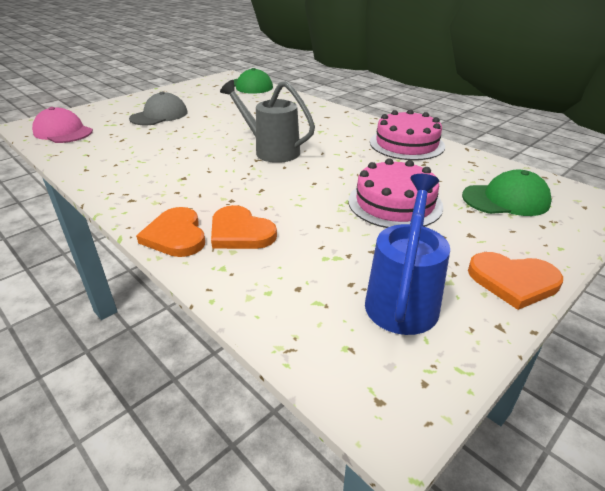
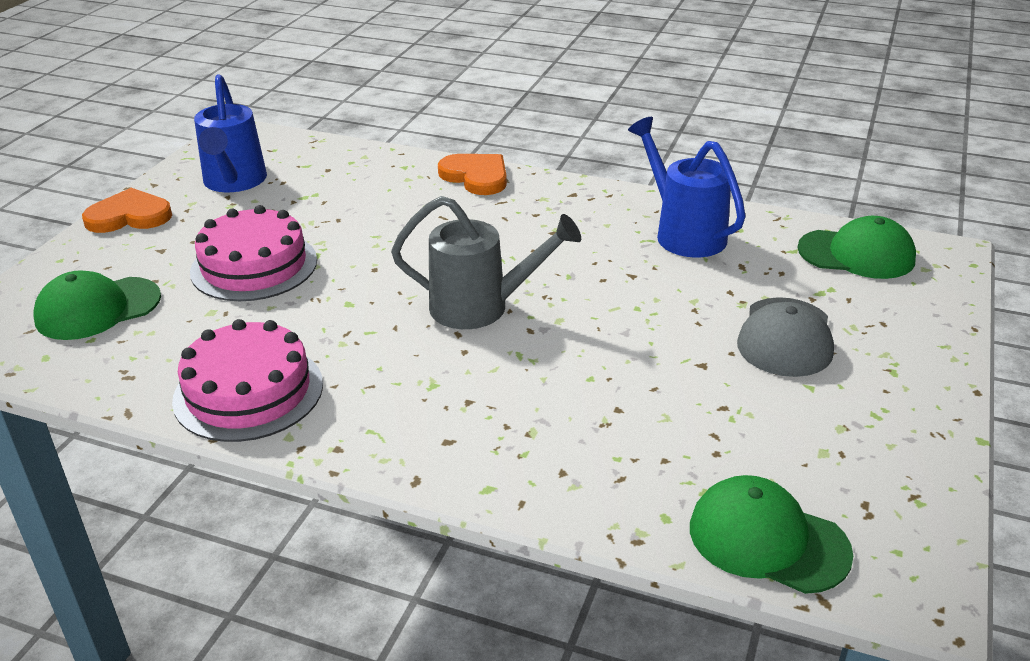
camera: 155 degrees right, 0 degrees up
pink cap [32,107,93,143] -> green cap [797,216,916,279]
orange heart [211,205,277,249] -> none
none -> blue watering can [628,117,746,257]

